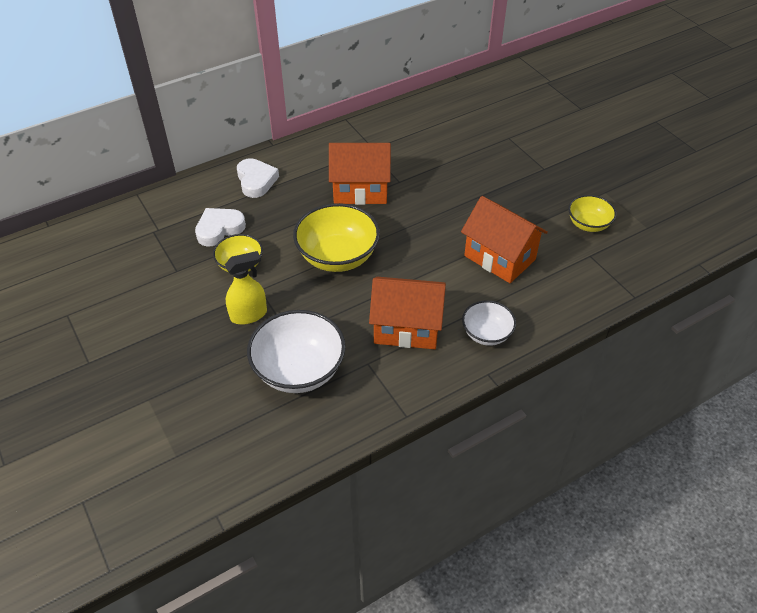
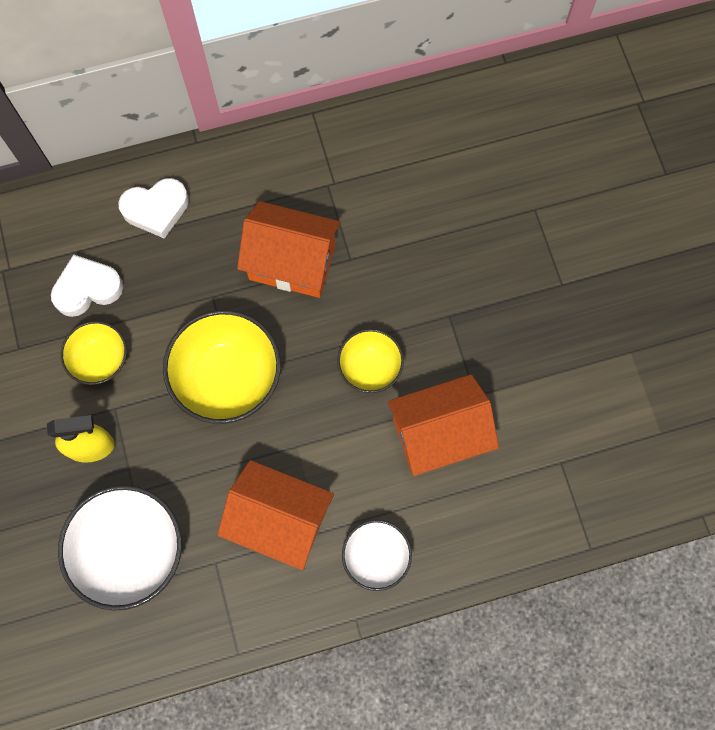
camera: 15 degrees right, 25 degrees up
white heart [237,158,279,198] -> white heart turned 75 degrees clockwise [118,178,189,238]
orange house [461,196,548,283] -> orange house turned 75 degrees counterclockwise [388,374,499,476]
yellow bowl [568,195,617,232] -> yellow bowl moved to [337,329,404,393]

